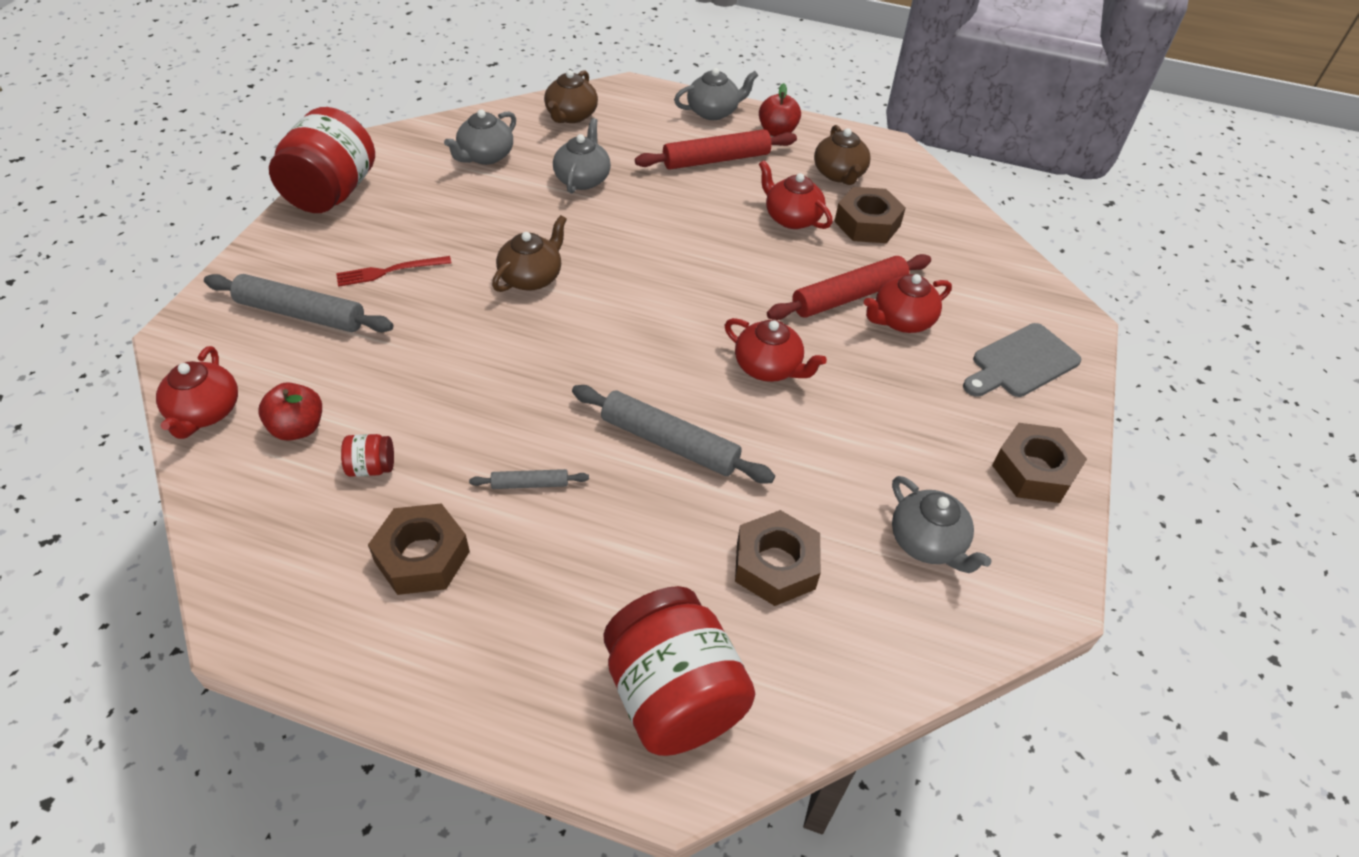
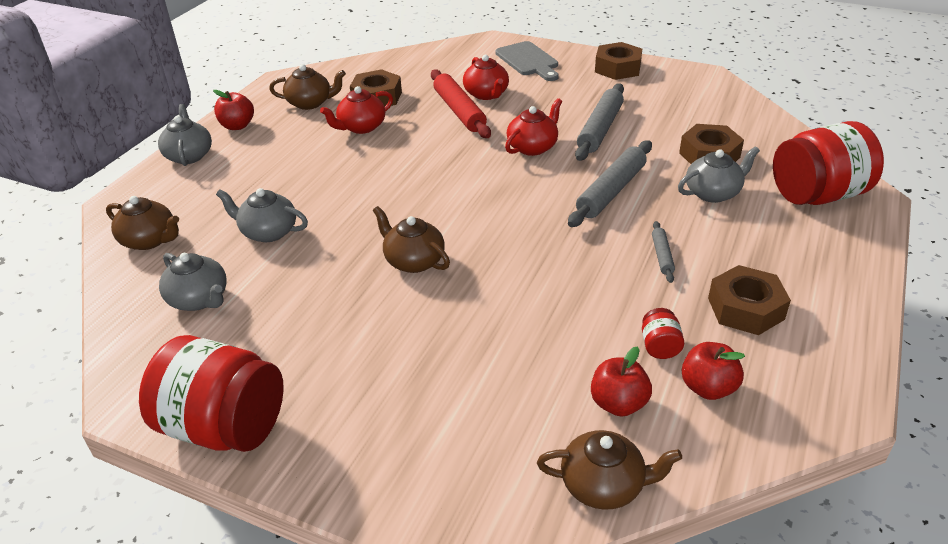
camera: 80 degrees left, 10 degrees down
red teapot [156,346,238,439] -> brown teapot [537,430,682,510]
grey rolling pin [204,274,394,332] -> grey rolling pin moved to [575,83,624,161]
red fork [336,256,451,287] -> none
red rolling pin [635,129,797,170] -> none
grey teapot [892,476,991,573] -> grey teapot moved to [678,146,760,203]
none -> red apple [682,342,745,400]

